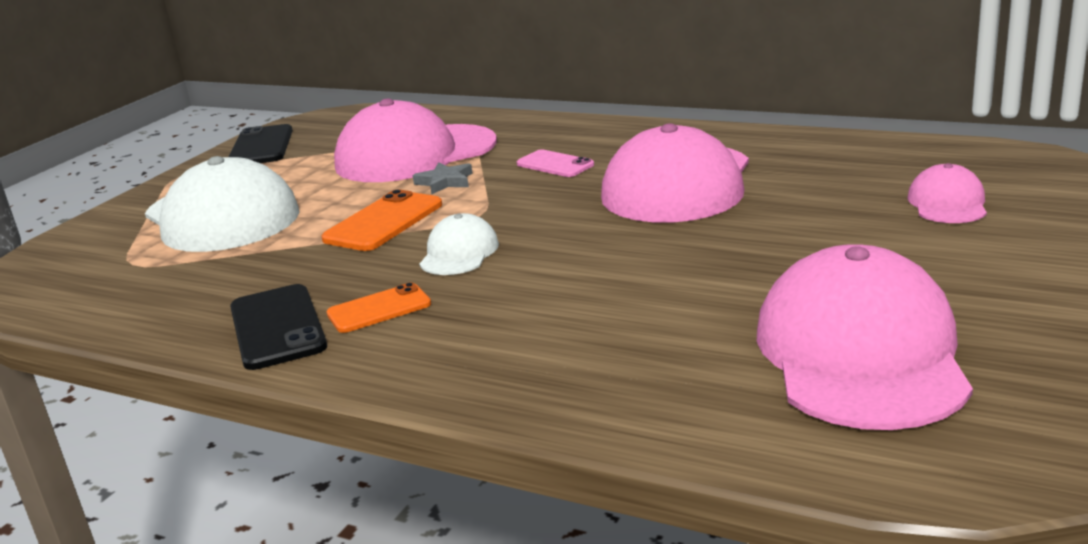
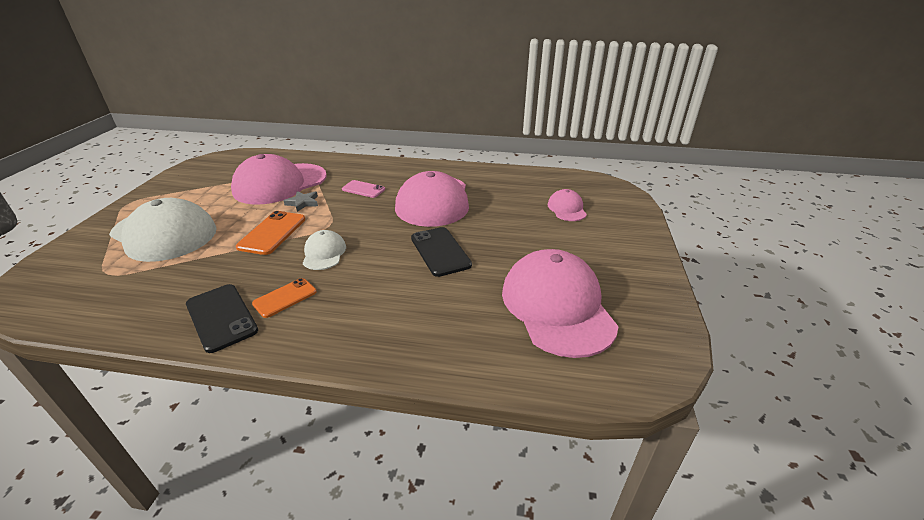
camera: 20 degrees left, 10 degrees up
black phone [229,124,293,163] -> black phone moved to [411,227,472,277]

